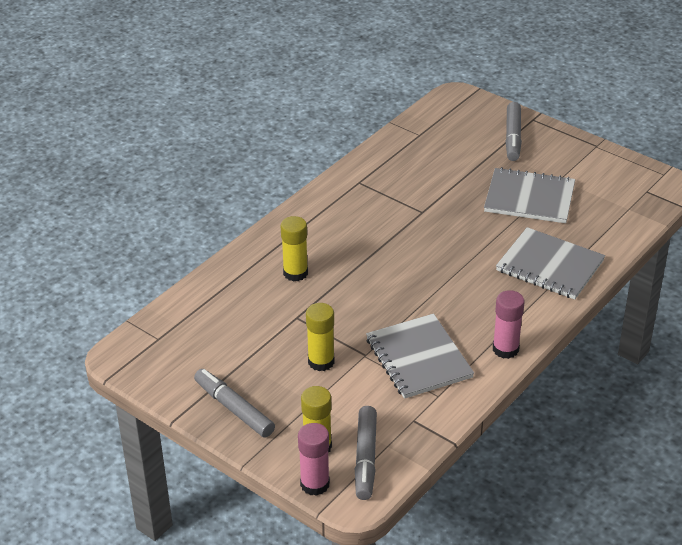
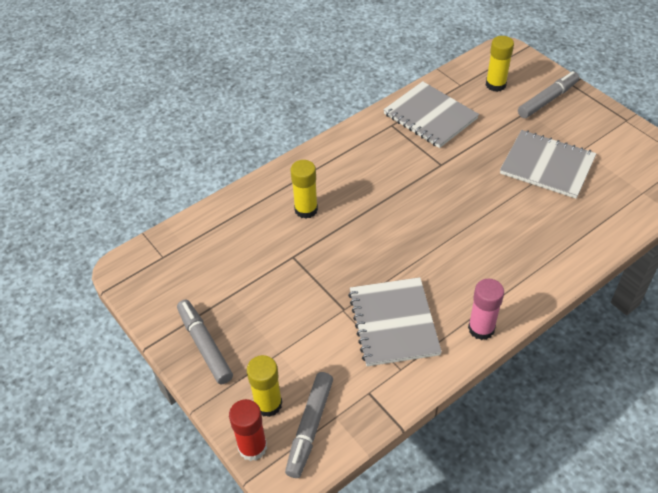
camera: 15 degrees right, 10 degrees up
pink glue stick [298,423,330,496] -> red glue stick [229,399,267,461]
yellow glue stick [306,303,335,371] -> yellow glue stick moved to [486,36,514,92]
grey notebook [496,227,605,300] -> grey notebook moved to [383,81,479,148]
grey marker [505,102,522,161] -> grey marker turned 150 degrees counterclockwise [518,71,579,118]

